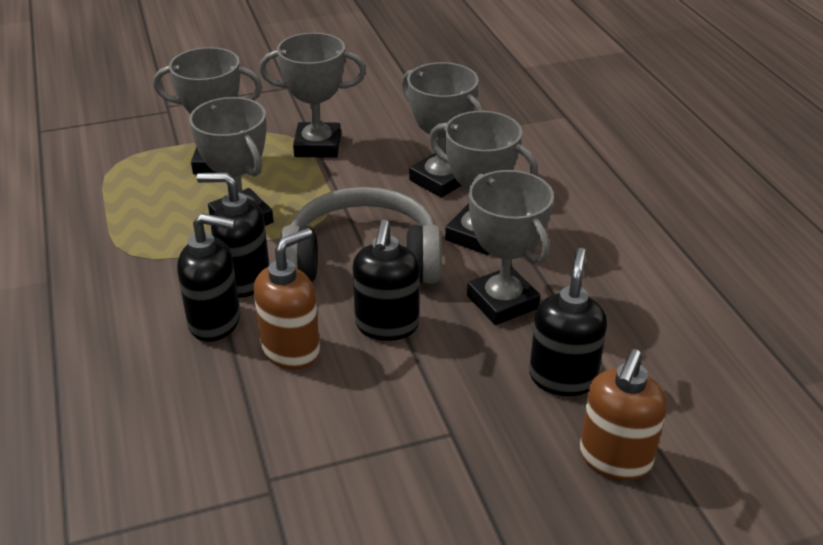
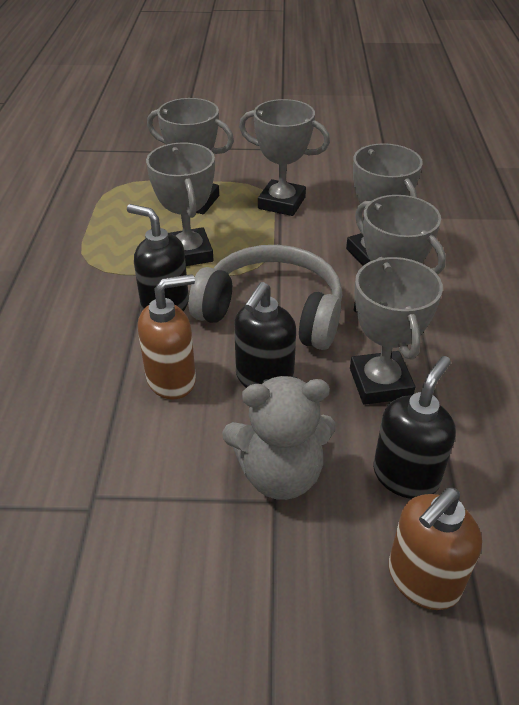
camera: 20 degrees right, 5 degrees up
black soap dispenser [177,213,240,342] -> none
none -> grey teddy bear [223,376,336,500]

